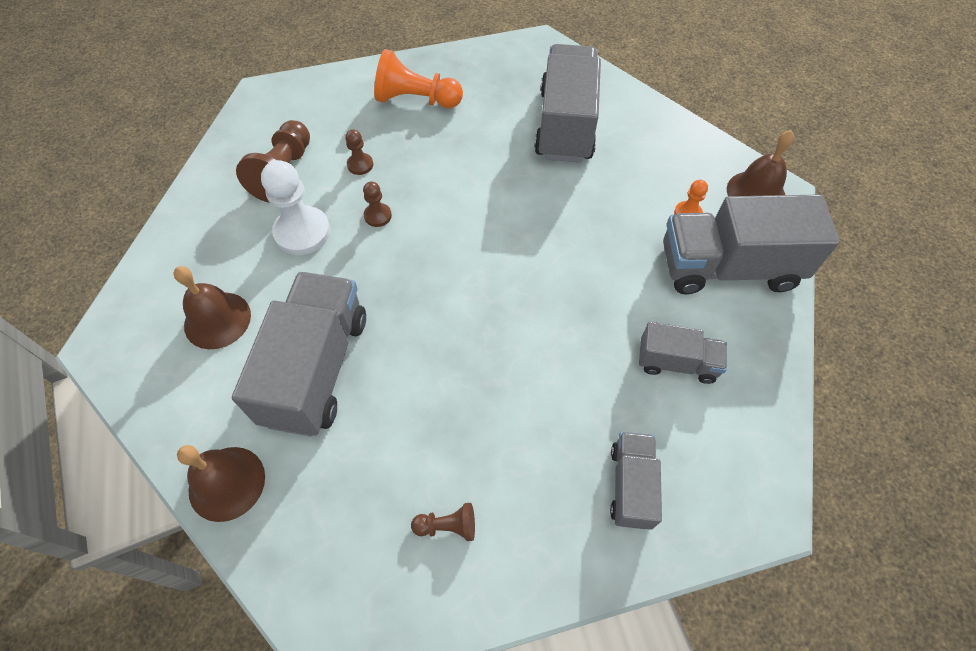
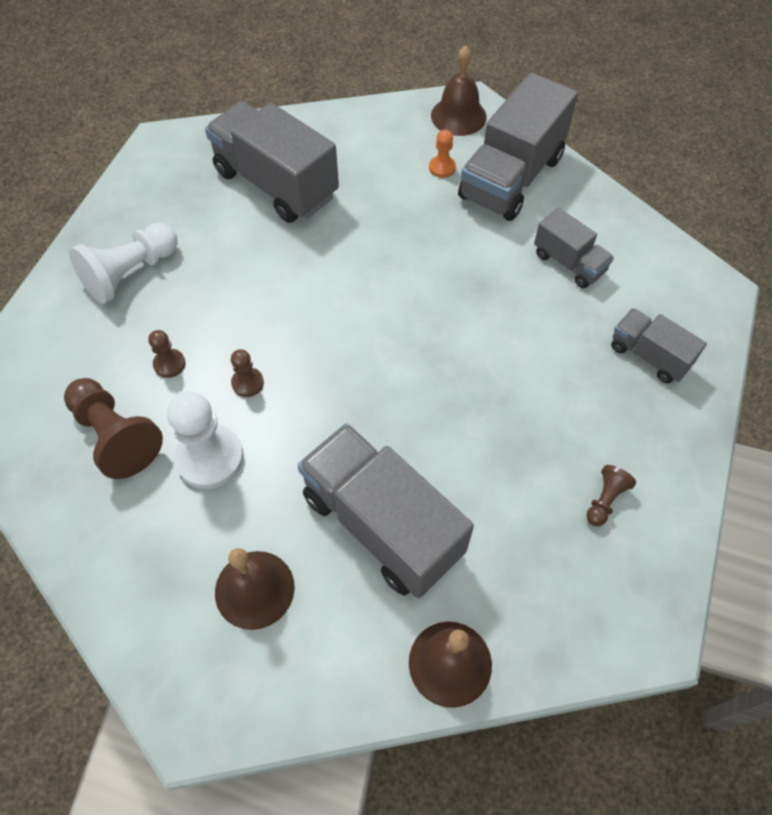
camera: 55 degrees left, 0 degrees up
orange pawn [374,49,463,108] -> white pawn [69,223,178,304]
grey truck [639,322,727,384] -> grey truck turned 90 degrees clockwise [534,208,614,288]

